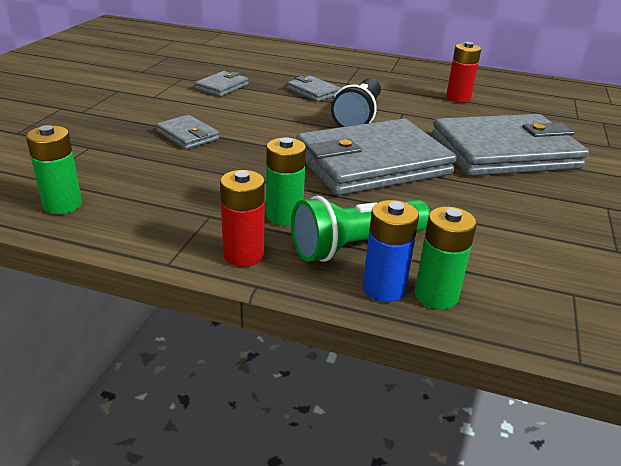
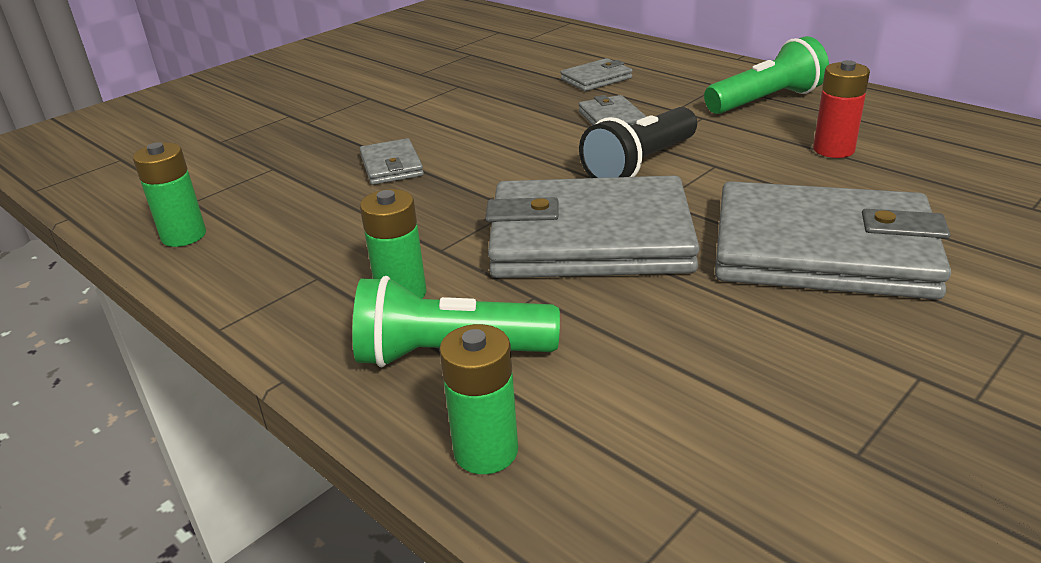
camera: 30 degrees right, 0 degrees up
grey wallet [195,71,249,97] -> grey wallet moved to [560,58,633,91]
red battery [220,170,265,267] -> none
blue battery [363,200,419,302] -> none
none -> green flashlight [704,36,829,114]

